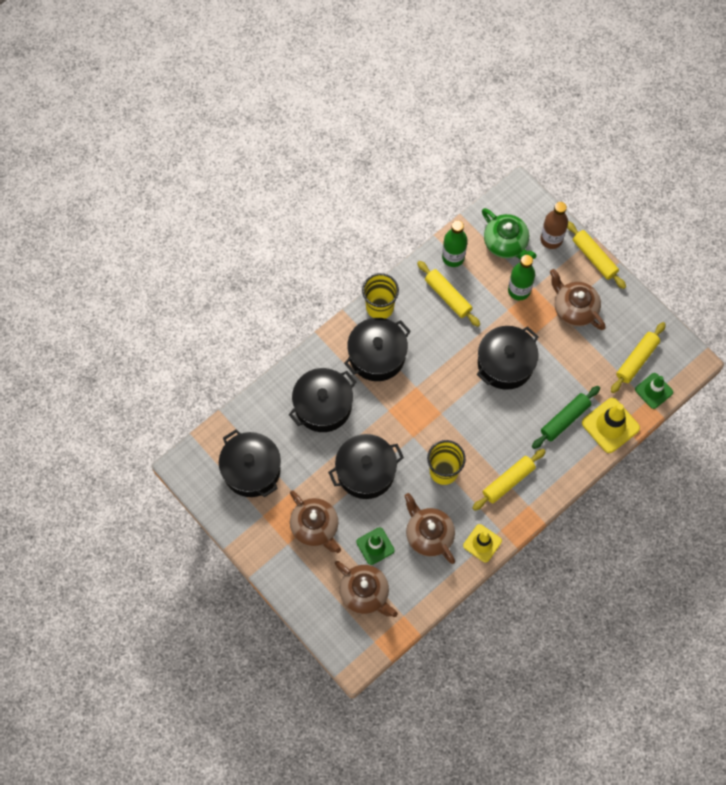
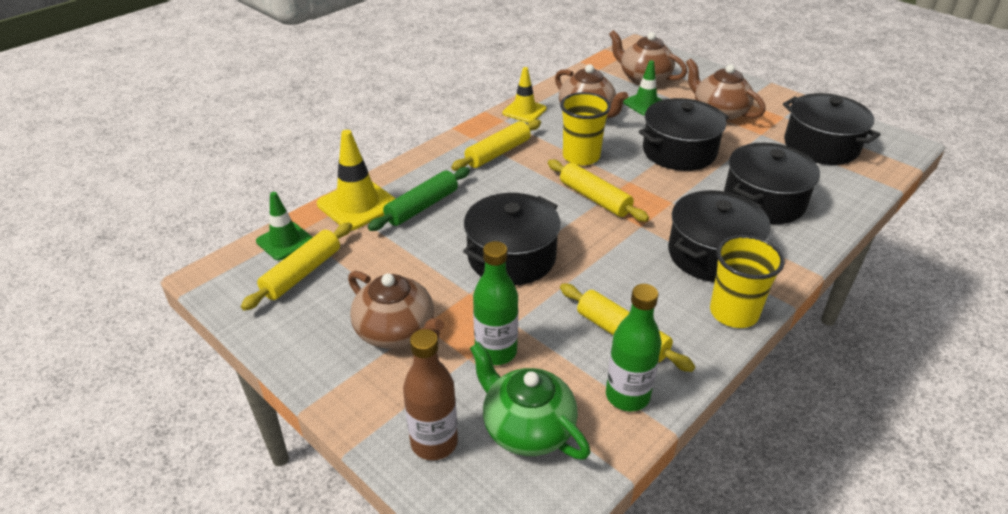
camera: 175 degrees right, 30 degrees down
yellow rolling pin [567,221,626,289] -> yellow rolling pin moved to [548,159,649,222]

